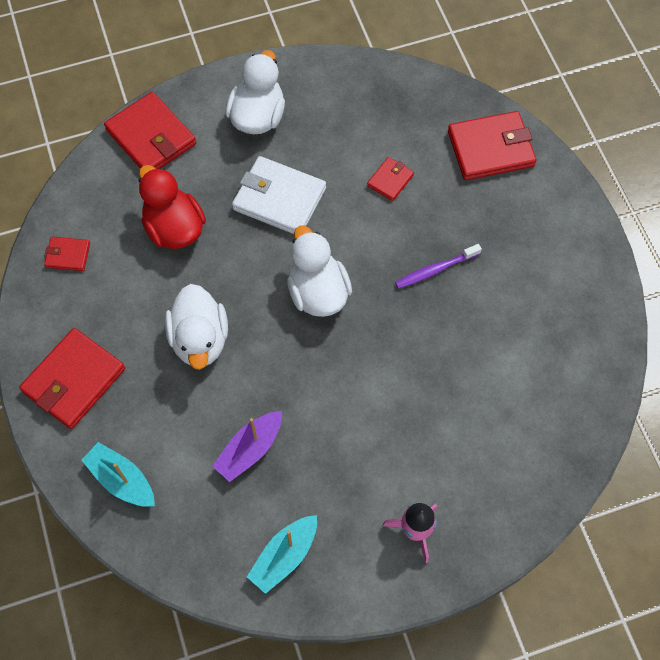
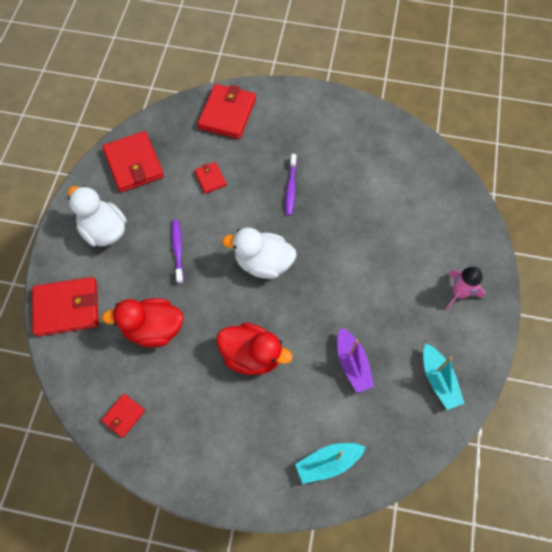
camera: 60 degrees left, 0 degrees up
red wallet [19,328,125,429] -> red wallet moved to [102,131,164,192]
white duck [165,284,228,370] -> red duck [216,323,292,375]
white wallet [232,156,326,234] -> purple toothbrush [172,219,184,284]

